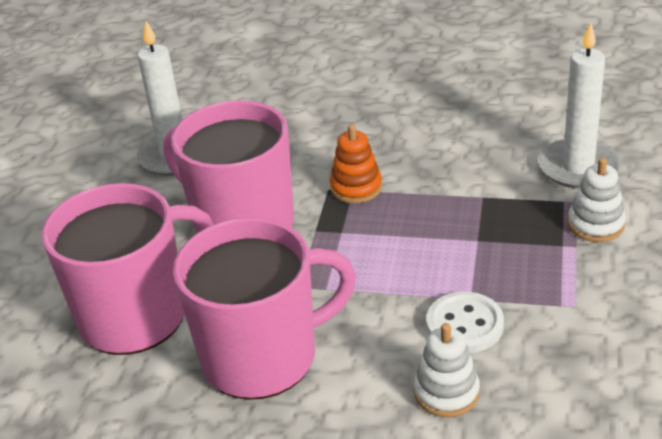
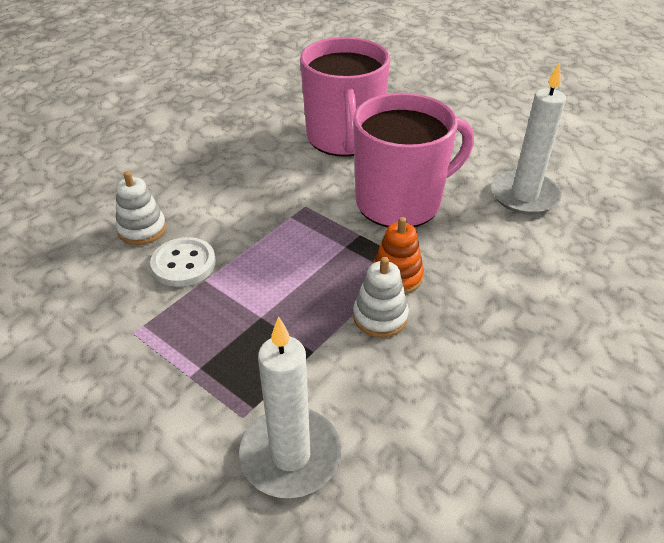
camera: 115 degrees right, 5 degrees up
pink mug [173,217,356,400] -> none
white stacking toy [568,158,626,242] -> white stacking toy moved to [353,257,409,337]

